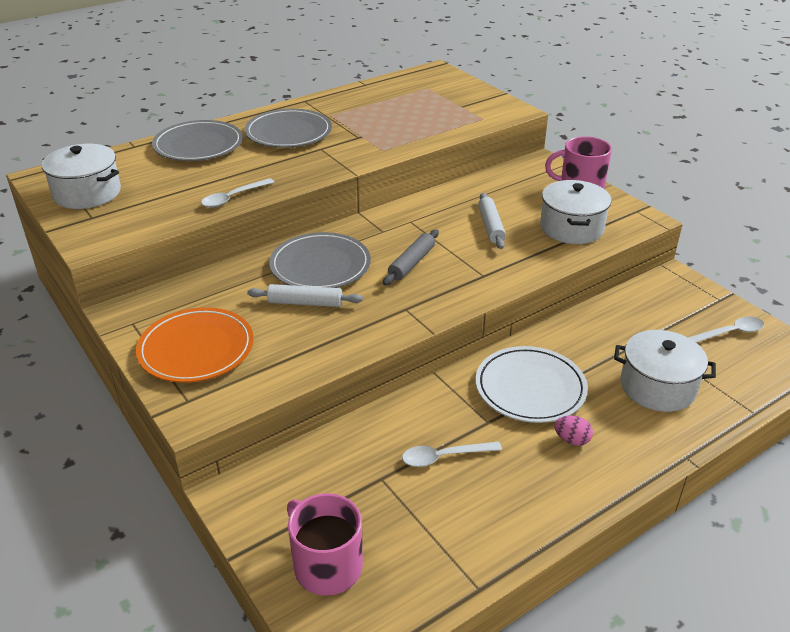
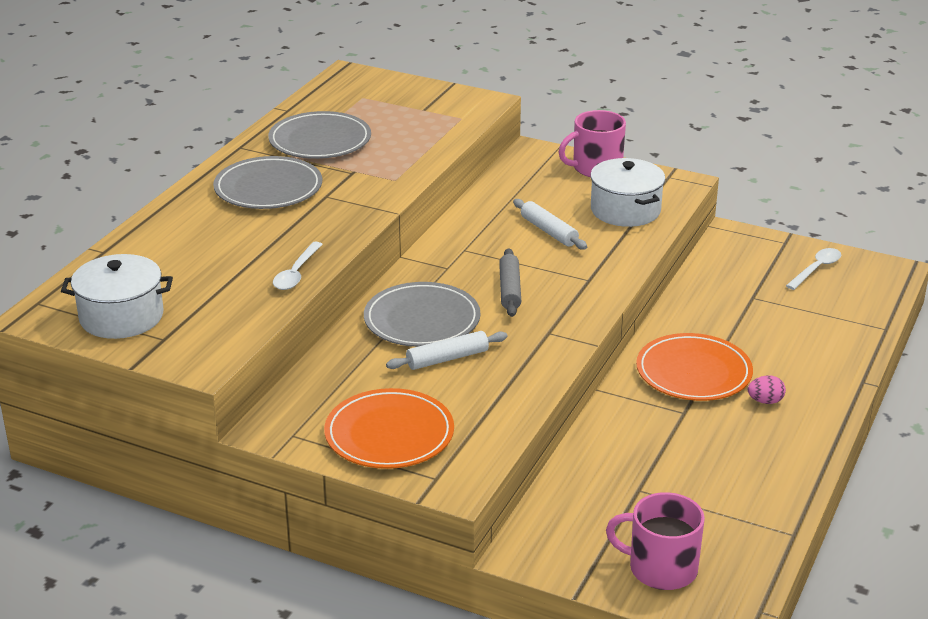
camera: 30 degrees left, 5 degrees down
grey plate [152,120,243,161] -> grey plate moved to [268,111,371,159]
white spoon [402,442,502,467] -> none
white plate [476,346,588,423] -> orange plate [636,333,753,401]
white pot [614,330,716,412] -> none

